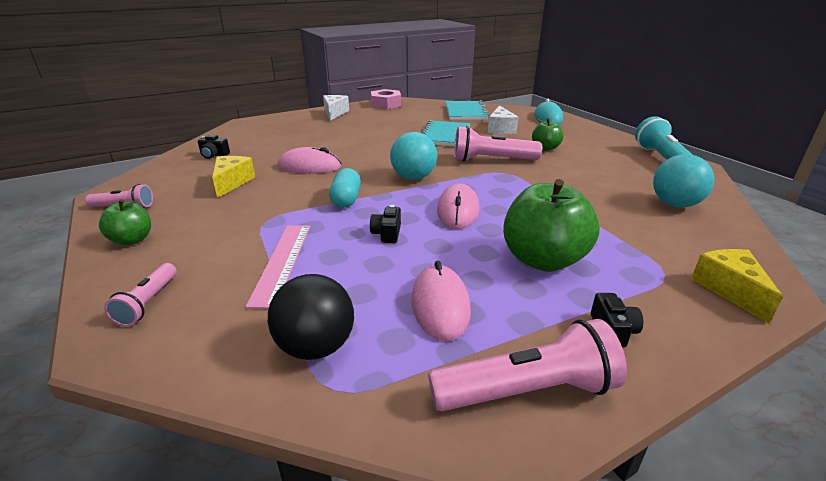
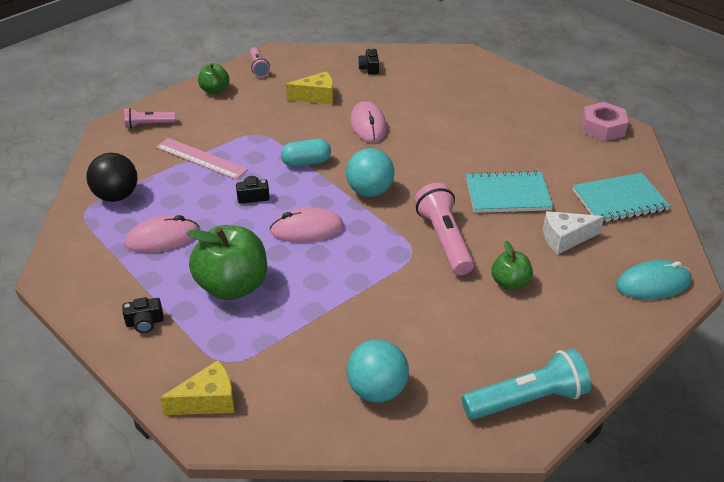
camera: 75 degrees right, 10 degrees up
pink ruler [245,225,310,309] -> pink ruler turned 45 degrees clockwise [156,138,248,180]
white cheese [323,95,349,121] -> none
pink flashlight [428,319,627,411] -> none

